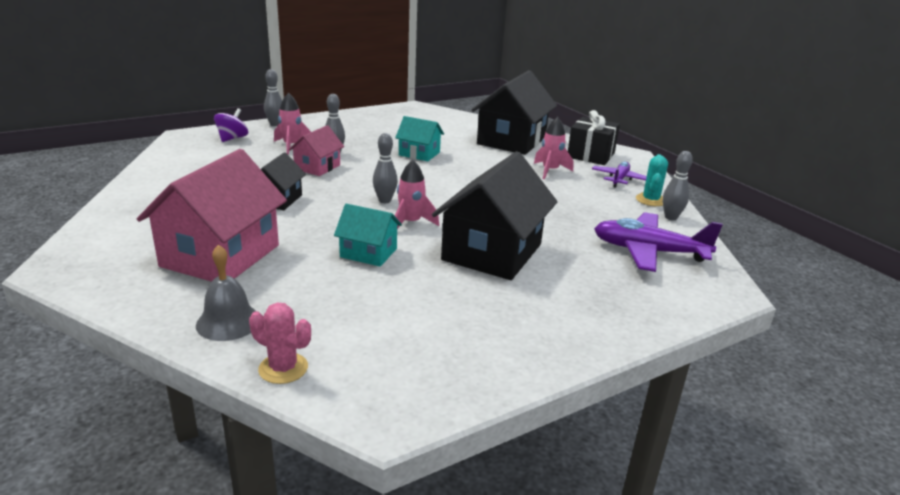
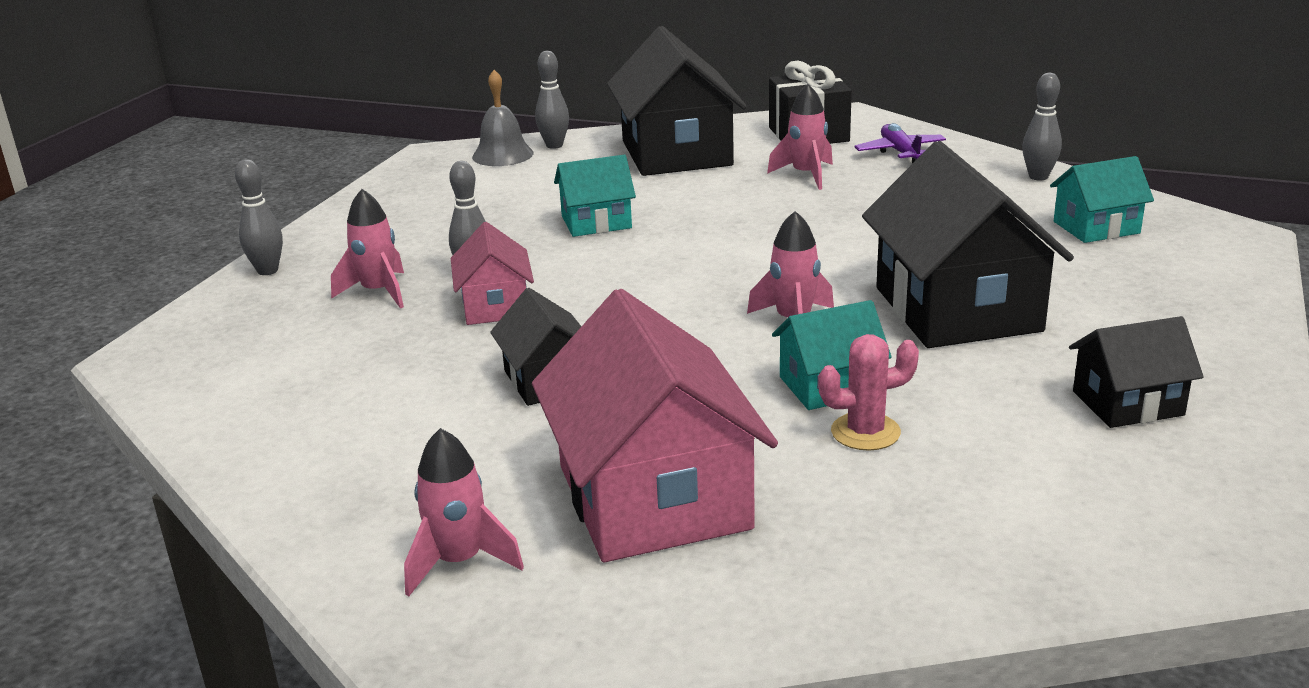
camera: 35 degrees left, 0 degrees up
grey bell [196,244,256,341] -> grey bell moved to [472,70,534,166]
purple spinning top [214,108,248,142] -> none
pink cactus [249,302,311,384] -> pink cactus moved to [818,334,919,451]
grey bowling pin [373,133,398,203] -> grey bowling pin moved to [535,51,569,149]
purple plane [594,212,723,272] -> turquoise house [1050,156,1154,243]
turquoise cactus [636,154,668,206] -> none
none -> pink rocket [404,428,524,596]
none -> black house [1069,316,1204,428]

